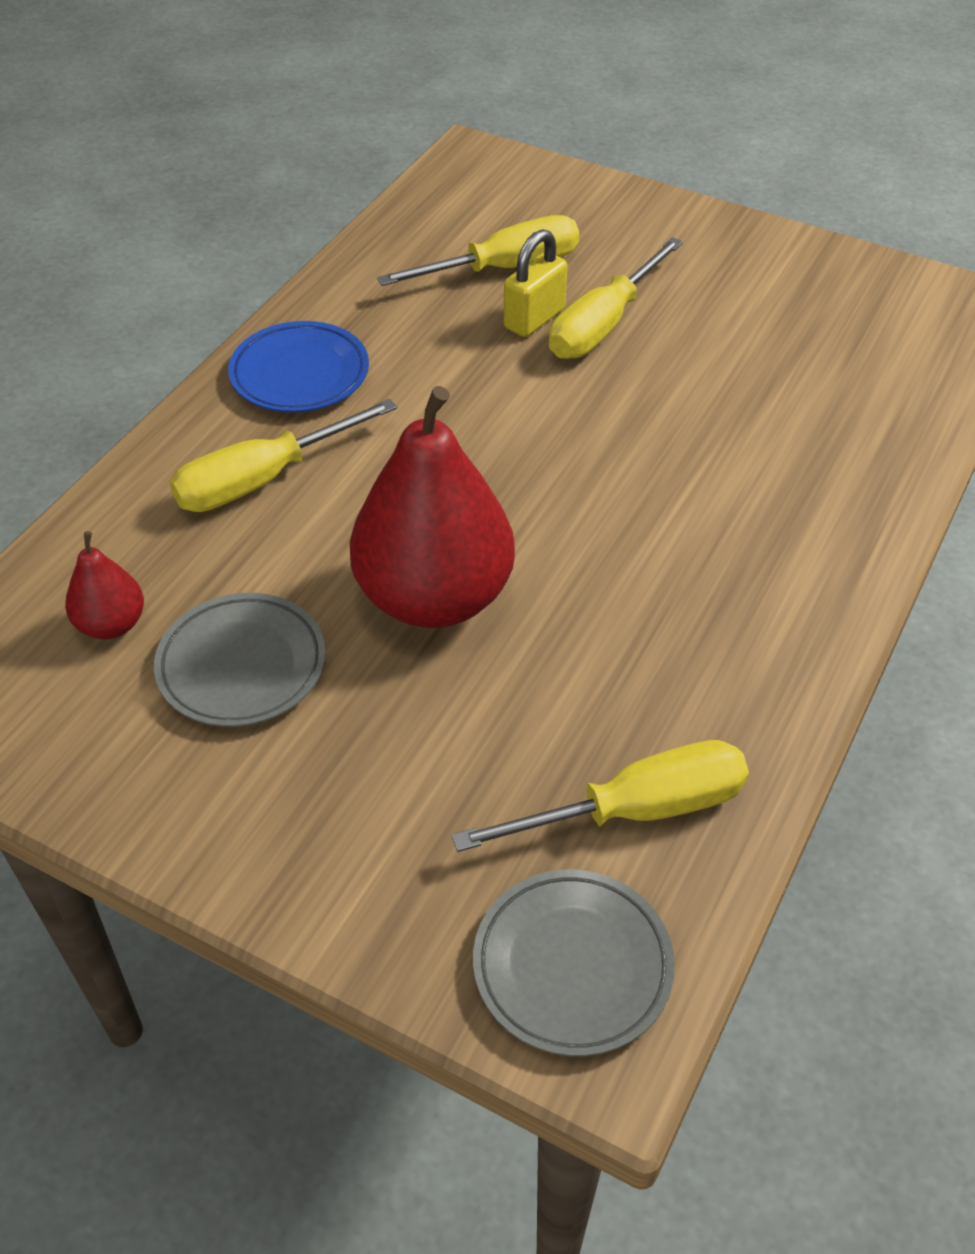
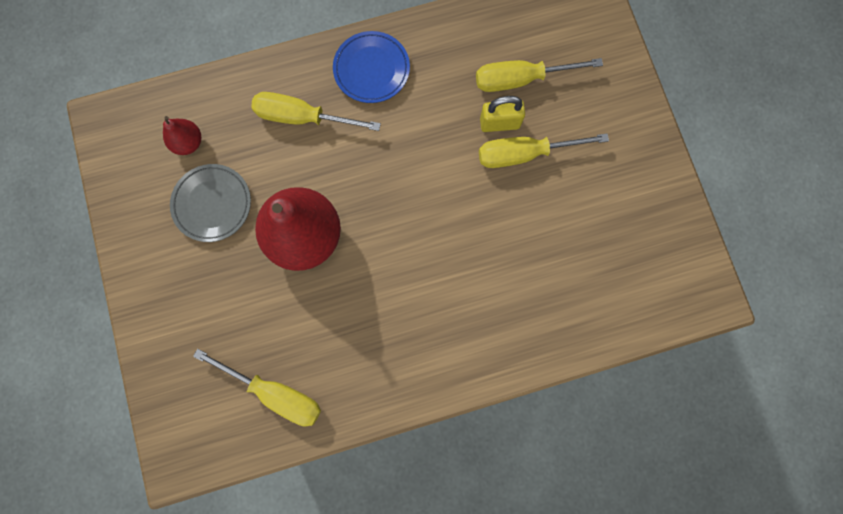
camera: 45 degrees right, 30 degrees up
yellow screwdriver [377,215,579,286] -> yellow screwdriver turned 150 degrees clockwise [476,58,603,92]
grey plate [473,870,675,1056] -> none

